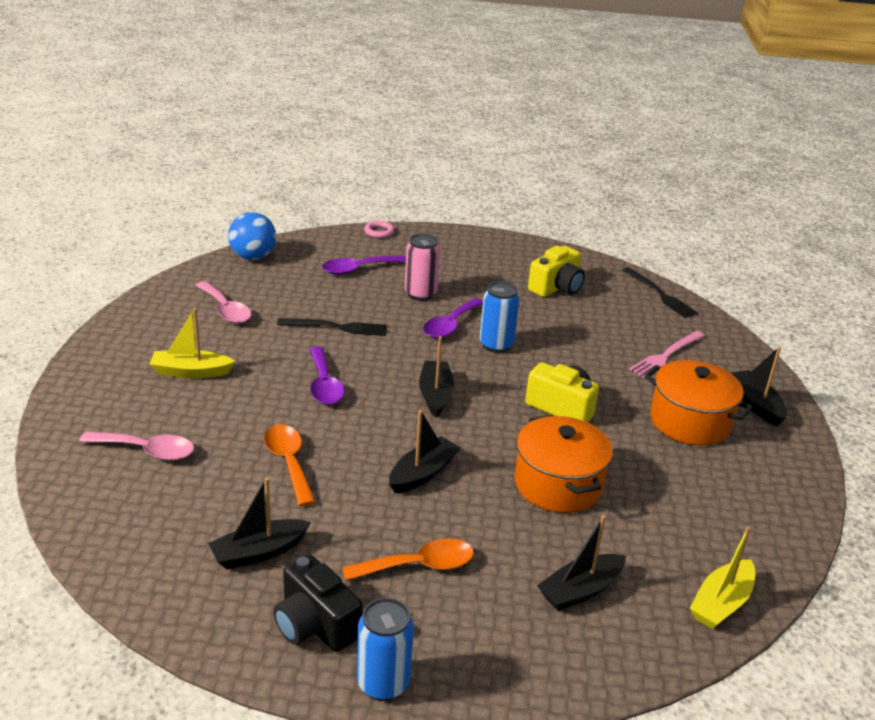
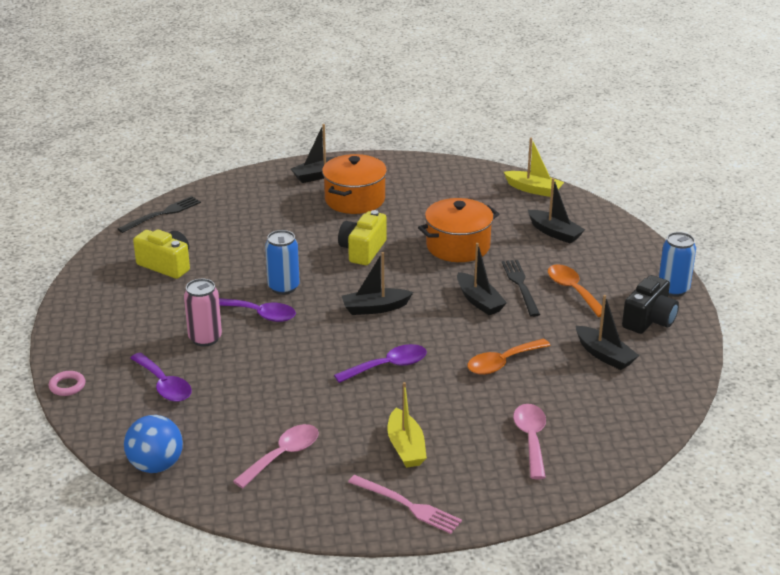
camera: 100 degrees left, 0 degrees up
black fork [277,318,387,336] -> black fork moved to [502,260,540,317]
black boat [389,410,460,494] -> black boat turned 150 degrees counterclockwise [457,243,507,315]
pink fork [629,331,705,378] -> pink fork moved to [348,475,462,534]

